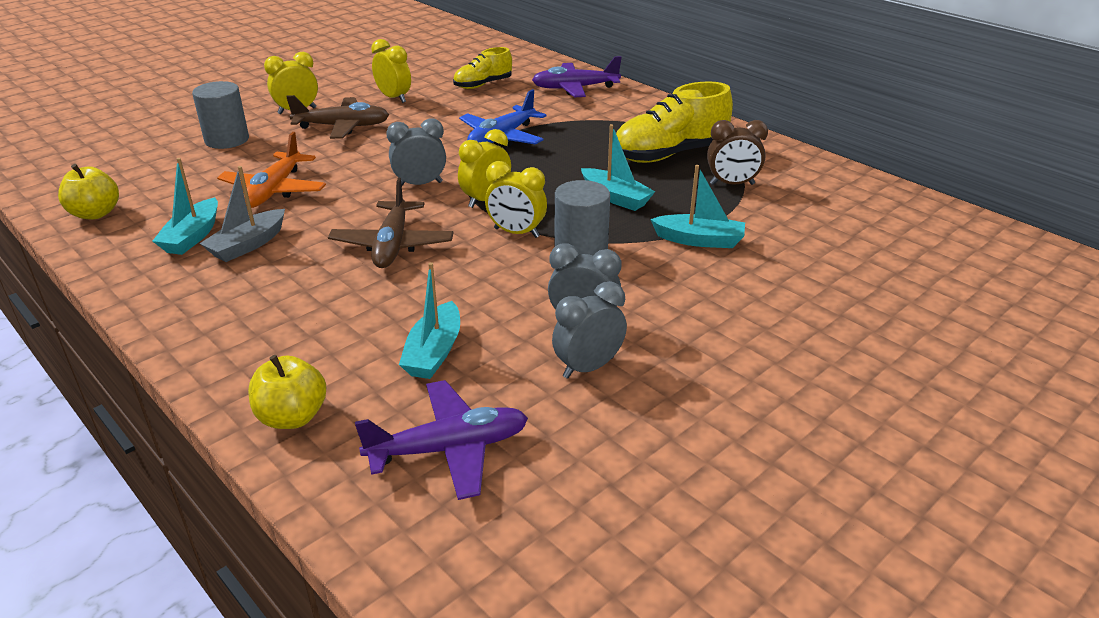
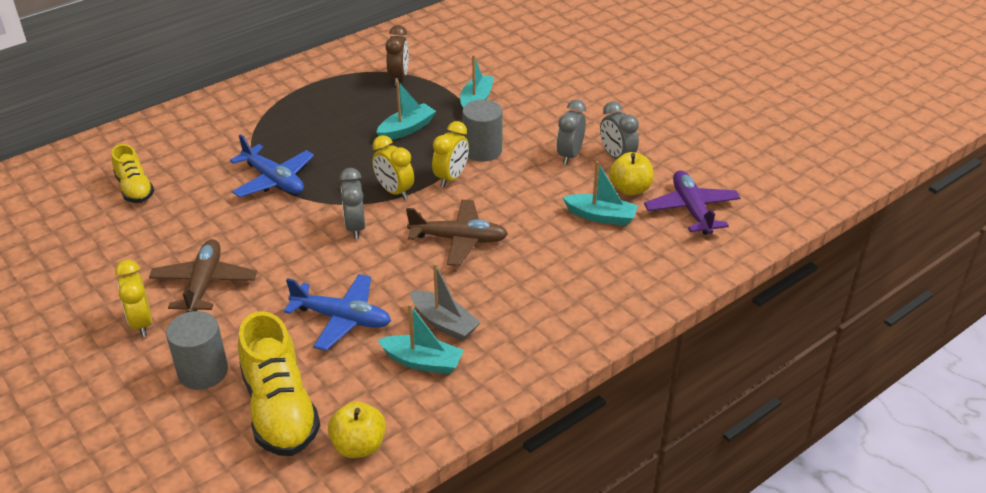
camera: 85 degrees left, 5 degrees up
orange plane [217,132,326,208] -> blue plane [284,274,391,351]
yellow apple [248,355,326,429] -> yellow apple moved to [609,152,654,195]
yellow clock [371,39,411,103] -> none
purple plane [532,56,622,97] -> none
yellow shoe [616,81,733,163] -> yellow shoe moved to [238,311,320,456]

